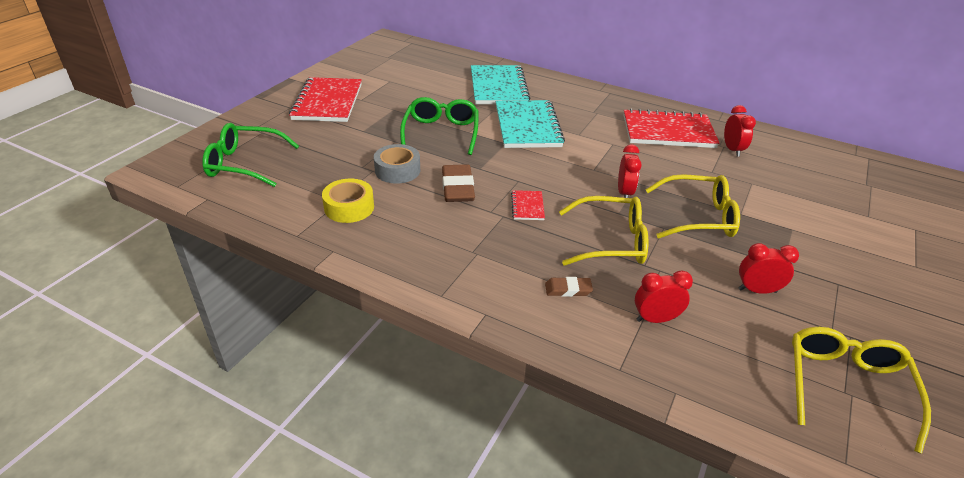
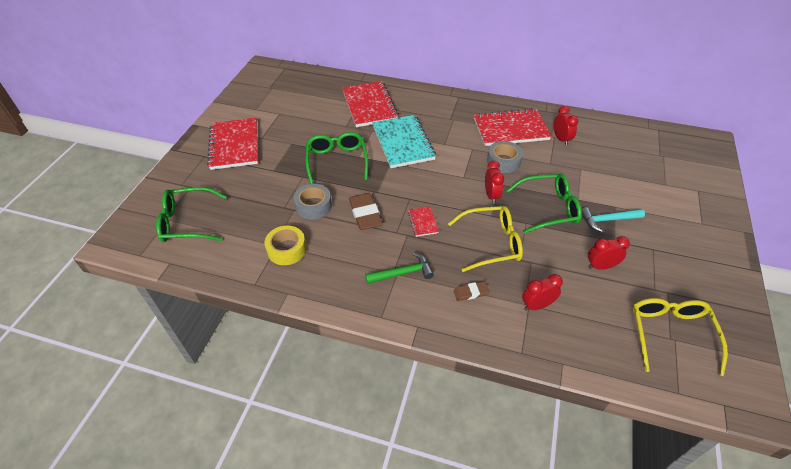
camera: 10 degrees left, 10 degrees up
turquoise notebook [471,65,530,104] -> red notebook [342,81,399,127]
yellow glasses [645,174,740,239] -> green glasses [506,173,582,234]
none -> green hammer [365,252,434,284]
none -> grey tape [487,141,523,173]
none -> turquoise hammer [581,207,645,232]

